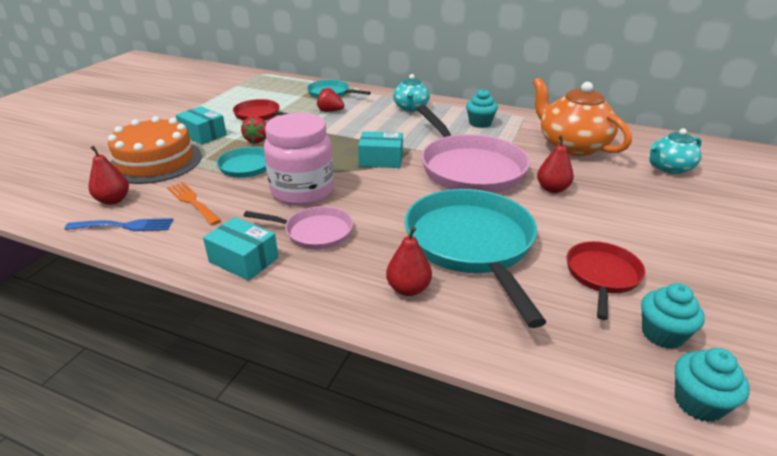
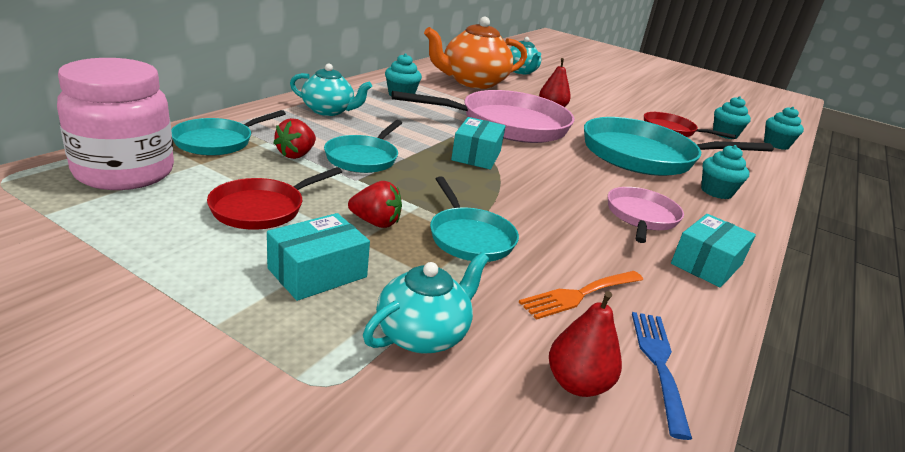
camera: 85 degrees left, 5 degrees down
orange cake [108,116,202,184] -> turquoise teapot [363,252,489,354]
pink jar [264,113,334,206] -> pink jar moved to [57,58,174,190]
red pear [386,227,432,296] -> turquoise cupcake [701,145,749,199]
none -> turquoise pan [324,120,402,173]

